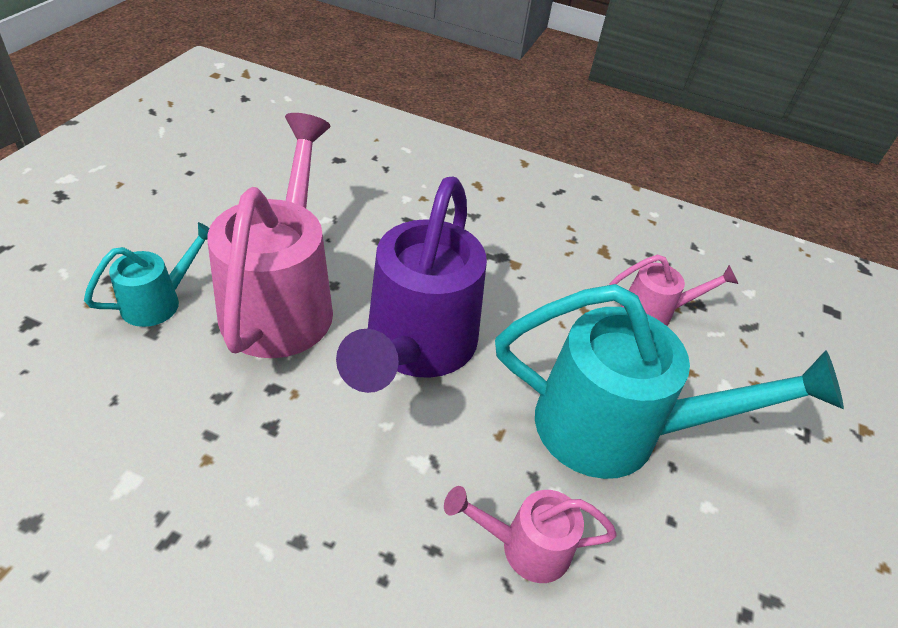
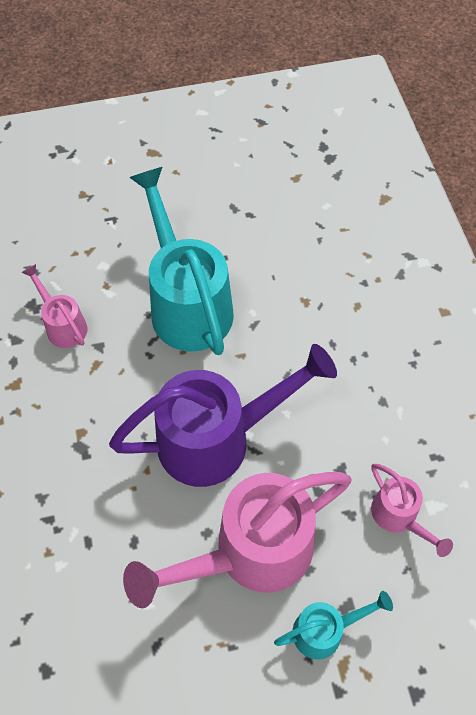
camera: 120 degrees left, 15 degrees up
turquoise watering can [84,222,209,327] -> turquoise watering can turned 150 degrees clockwise [274,591,393,659]
pink watering can [444,486,617,583] -> pink watering can moved to [371,464,453,557]

